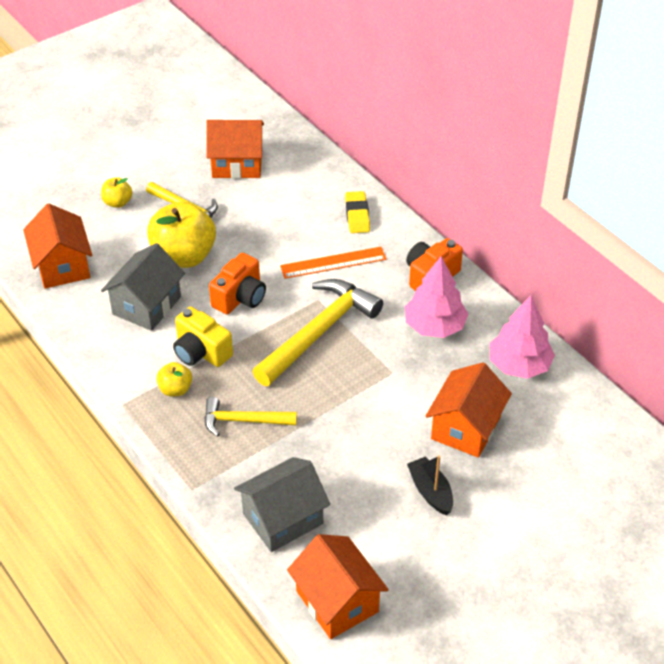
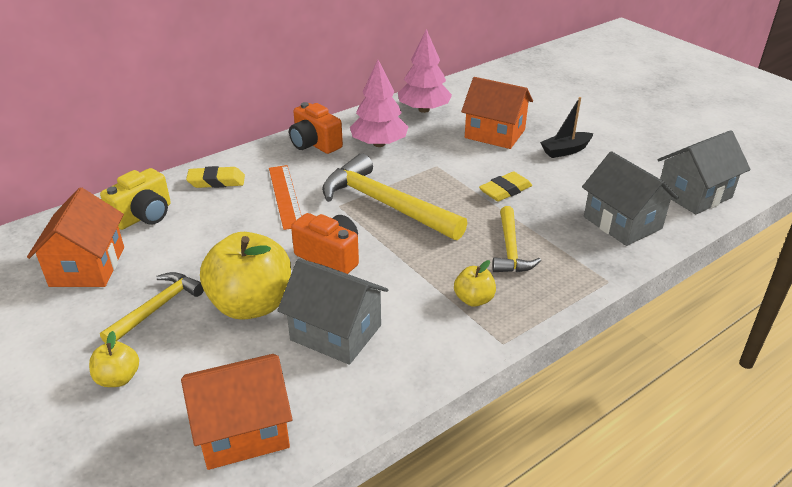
camera: 90 degrees left, 10 degrees down
yellow camera [173,307,233,367] -> yellow camera moved to [100,168,171,230]
orange house [287,534,389,639] -> grey house [657,130,751,214]
none -> yellow eraser [479,172,532,201]

